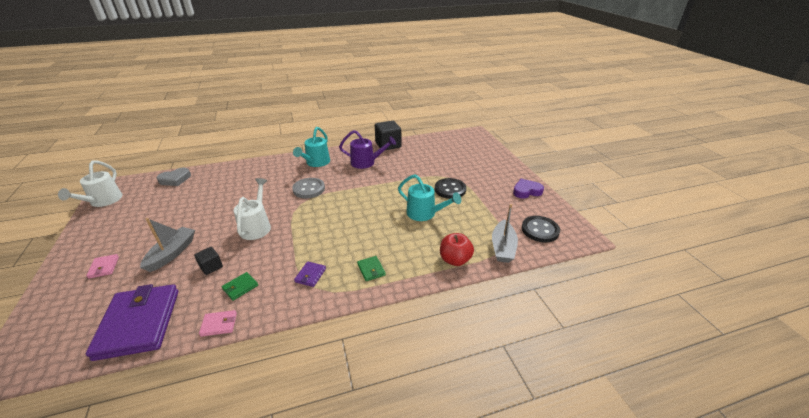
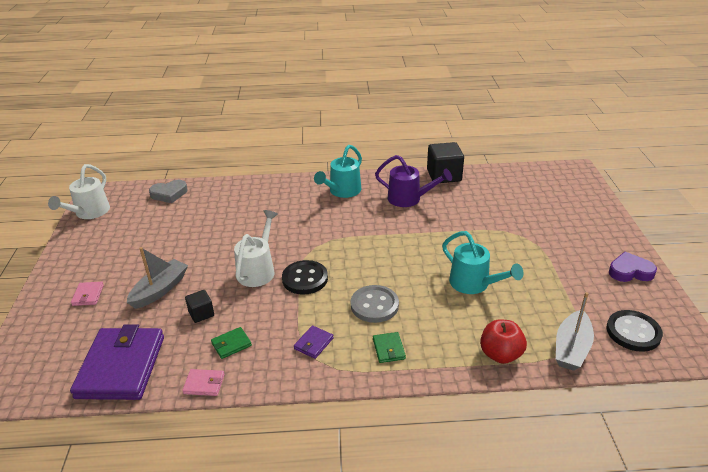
camera: 15 degrees right, 0 degrees up
grey button [292,178,325,198] -> grey button moved to [351,285,399,323]
black button [435,178,466,199] -> black button moved to [282,260,328,295]

